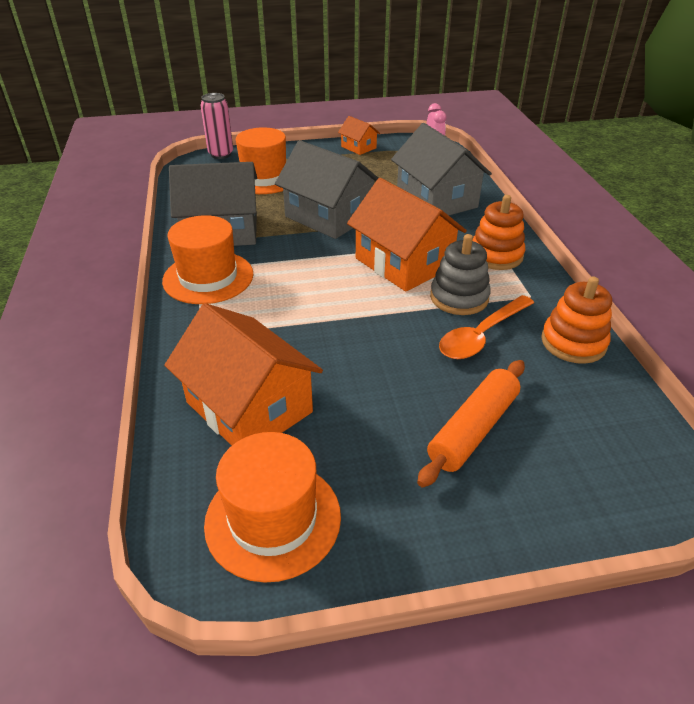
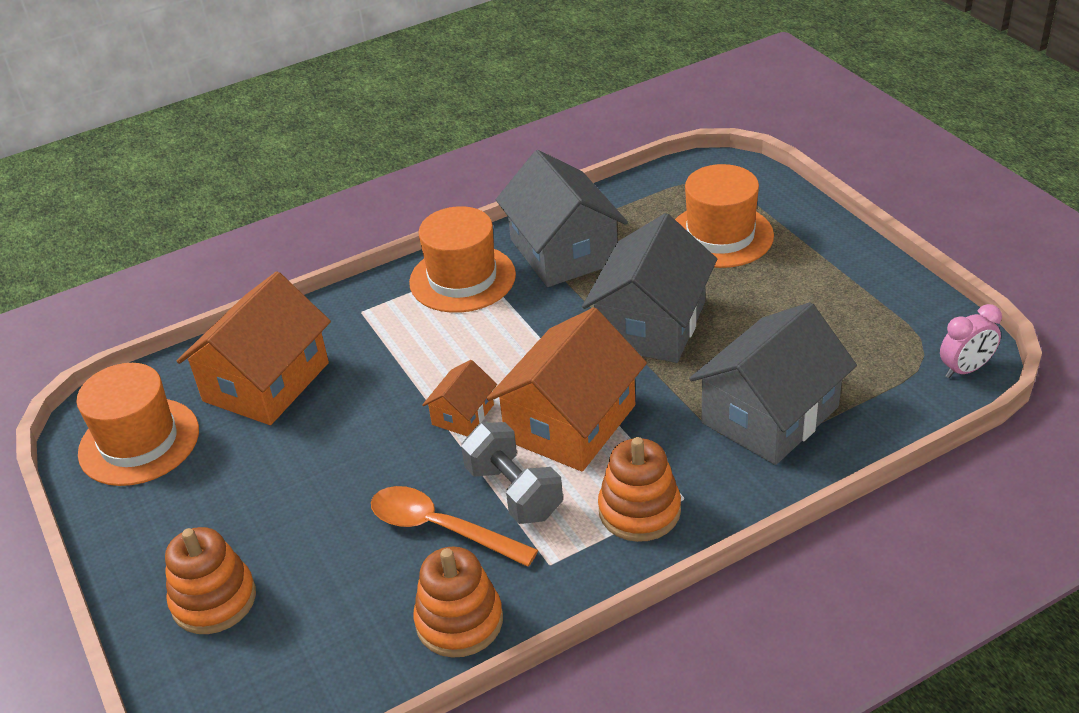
camera: 75 degrees right, 0 degrees up
pink can [200,93,233,159] -> none
orange house [338,116,380,155] -> orange house moved to [422,360,497,437]
orange rolling pin [417,360,525,487] -> none
grey stacking toy [430,234,491,315] -> grey dumbbell [461,422,563,524]
none -> orange stacking toy [165,527,256,634]

